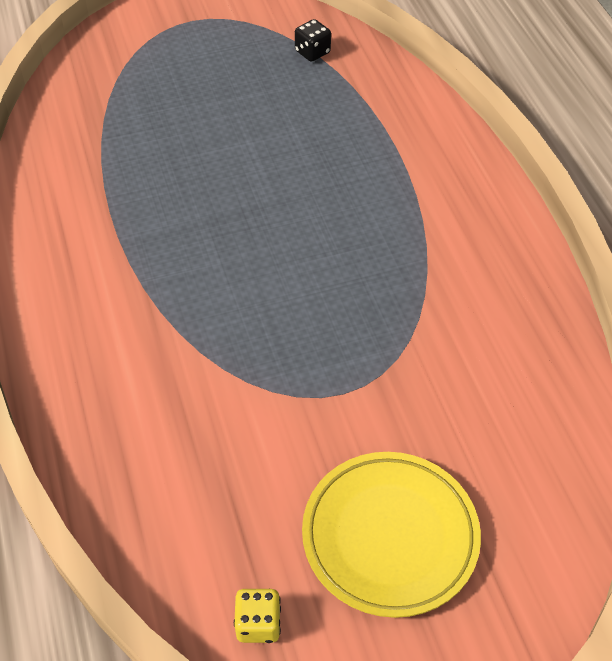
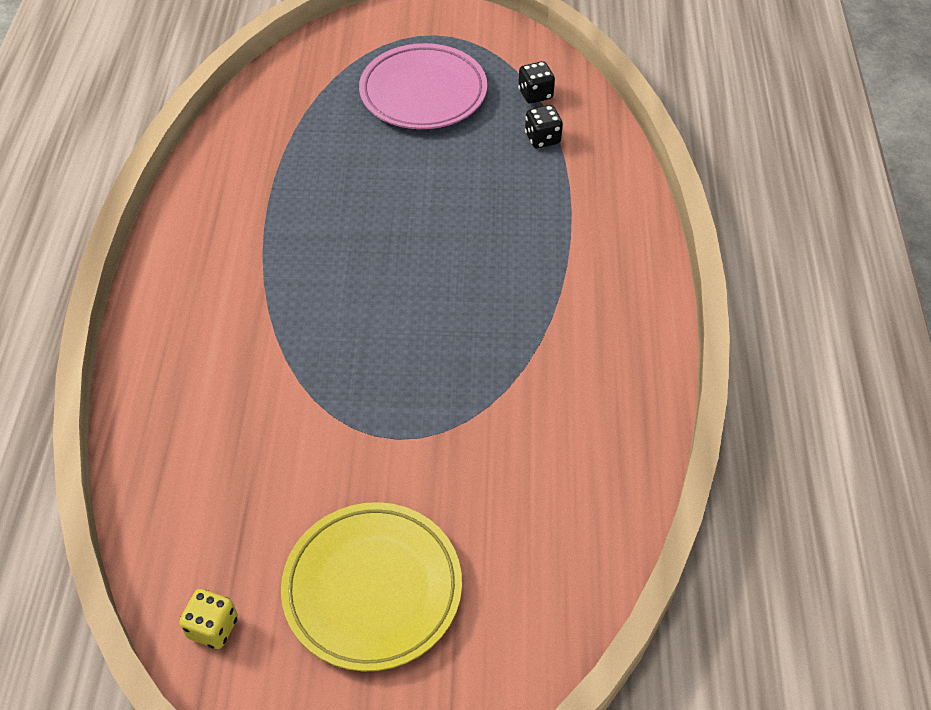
camera: 20 degrees right, 0 degrees up
none -> pink plate [359,43,487,129]
none -> black dice [525,105,563,148]

